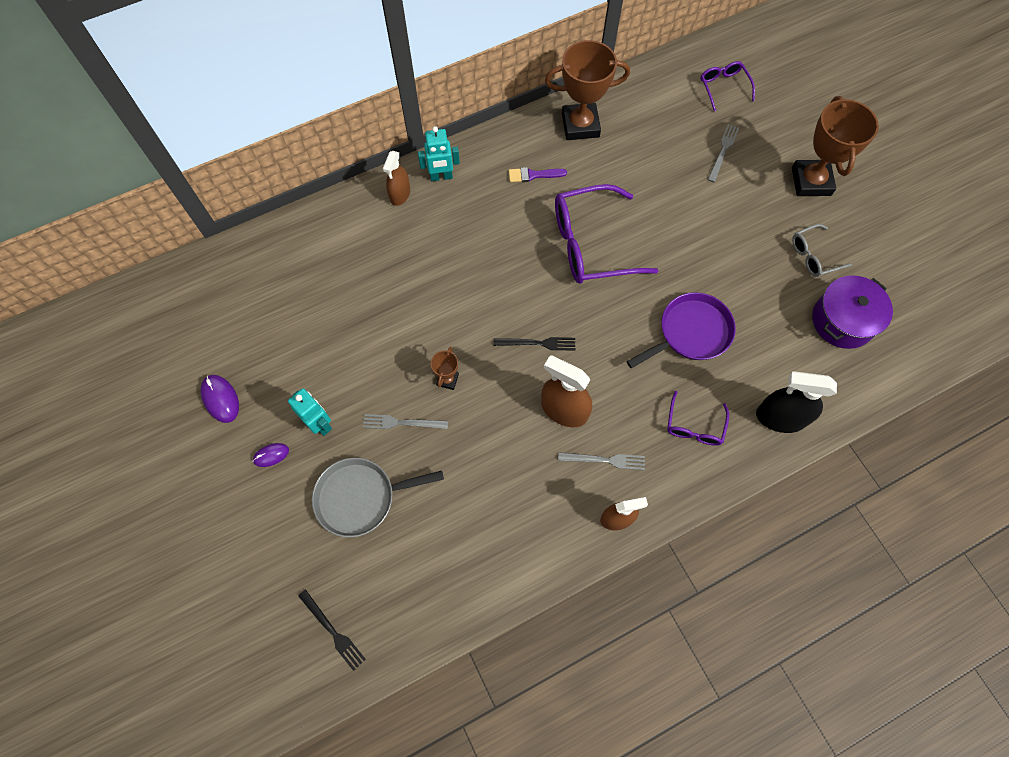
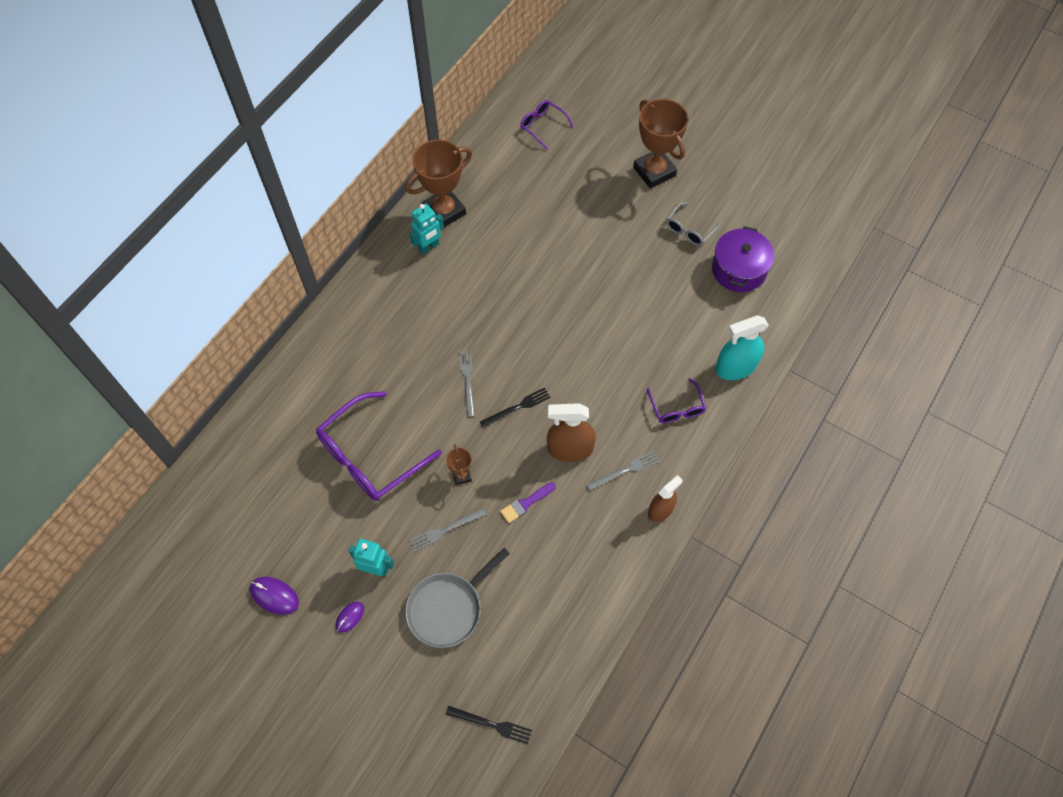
camera: 30 degrees left, 5 degrees down
brown spray bottle [383,151,410,206] -> none
turquoise robot [418,126,460,181] -> turquoise robot moved to [410,204,444,254]
purple brush [509,167,567,182] -> purple brush moved to [500,482,556,523]
purple glasses [555,184,658,284] -> purple glasses moved to [316,391,442,501]
purple pan [627,292,736,368] -> none
grey fork [708,124,739,182] -> grey fork moved to [459,350,475,417]
black spray bottle [756,371,837,433] -> turquoise spray bottle [715,315,769,380]

